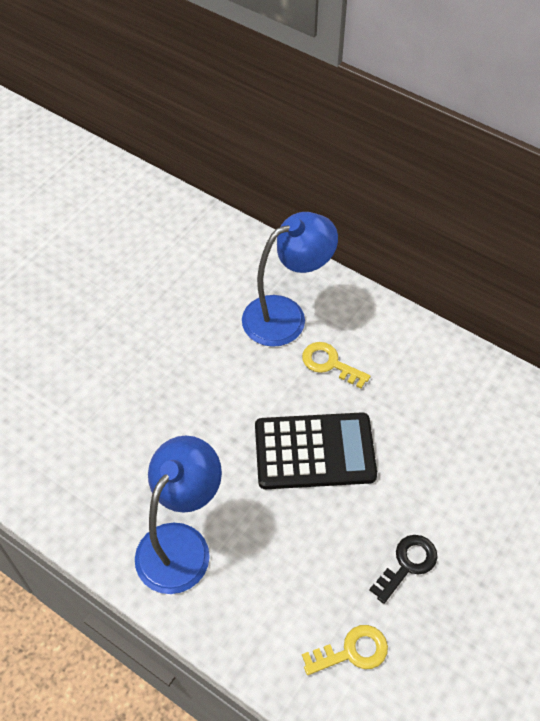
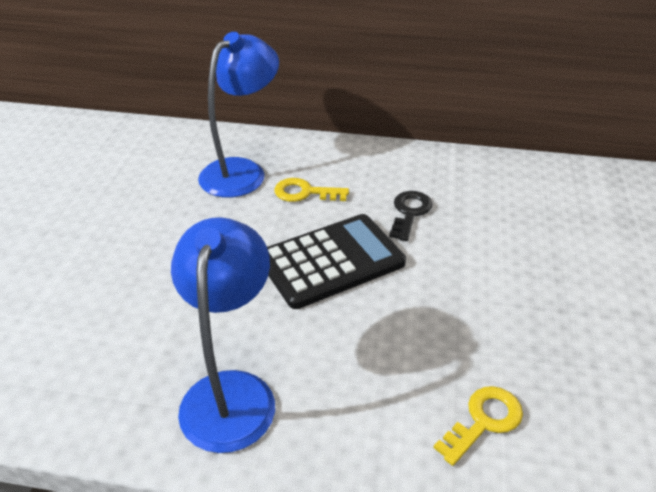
camera: 25 degrees left, 15 degrees down
black key [369,535,438,604] -> black key moved to [389,191,433,241]

